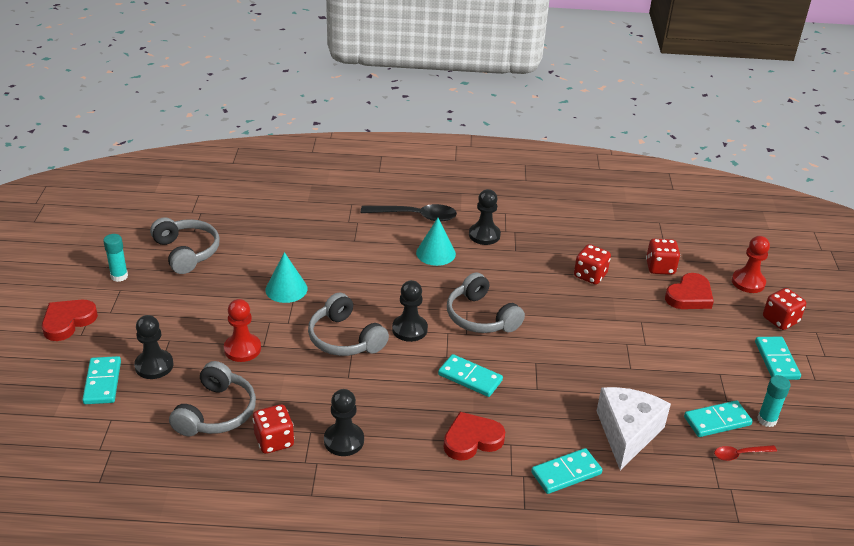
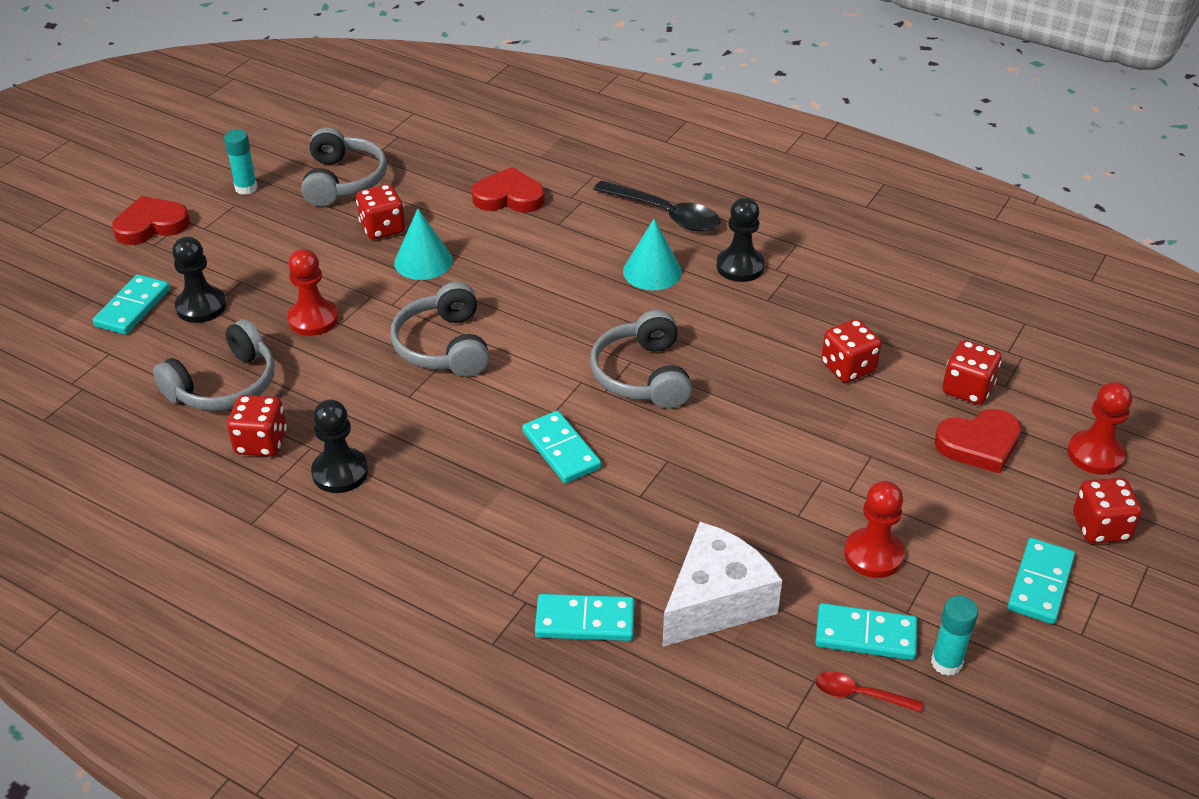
camera: 30 degrees right, 5 degrees up
black pawn [392,280,428,342] -> none
red heart [444,412,505,461] -> red heart moved to [472,167,545,213]
none -> red dice [356,184,405,239]
none -> red pawn [844,481,905,578]

